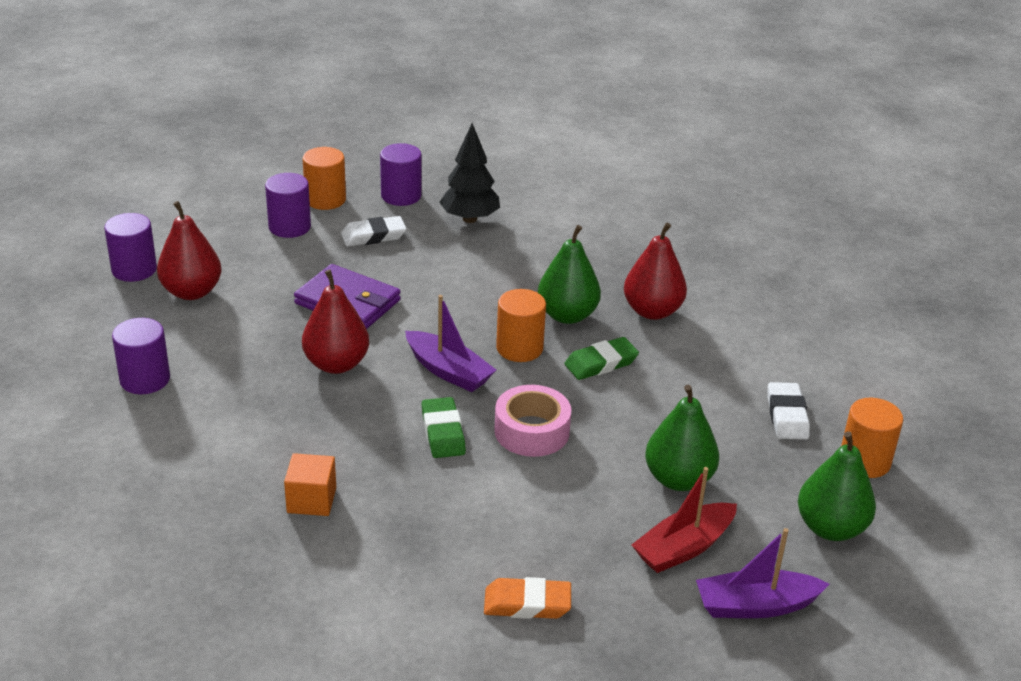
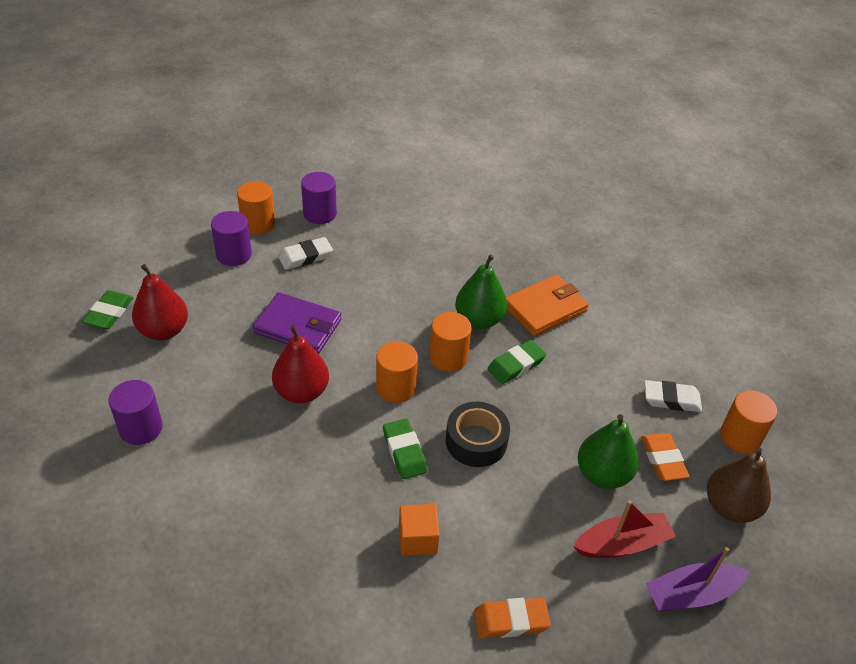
camera: 10 degrees left, 10 degrees up
purple cylinder [104,213,157,282] -> green eraser [82,290,134,329]
orange cube [284,453,336,516] -> orange cube moved to [399,504,439,556]
purple boat [405,295,496,392] -> orange cylinder [376,341,418,403]
black tree [439,123,500,223] -> none
pink tape [494,385,571,457] -> black tape [446,402,510,467]
red pear [624,223,687,320] -> orange wallet [506,274,589,336]
red boat [632,467,737,573] -> red boat turned 150 degrees counterclockwise [573,500,676,558]
white eraser [767,382,810,440] -> white eraser turned 75 degrees counterclockwise [644,380,702,412]
green pear [798,431,876,541] -> brown pear [707,447,771,523]
none -> orange eraser [641,433,690,481]

